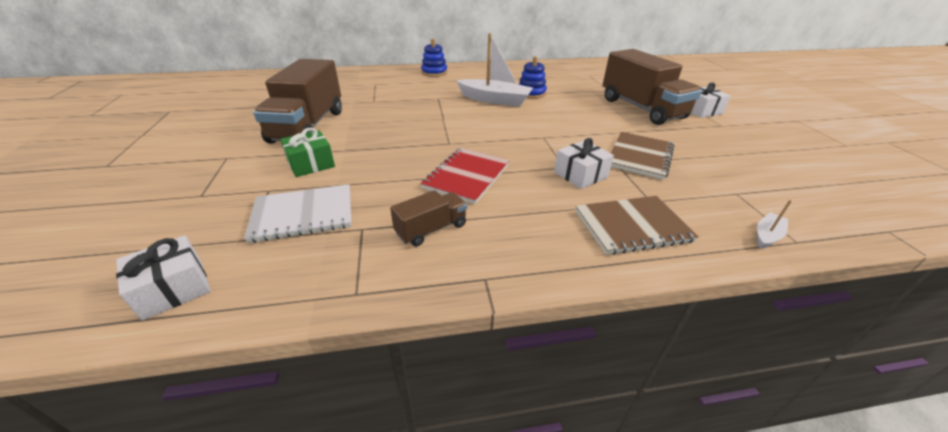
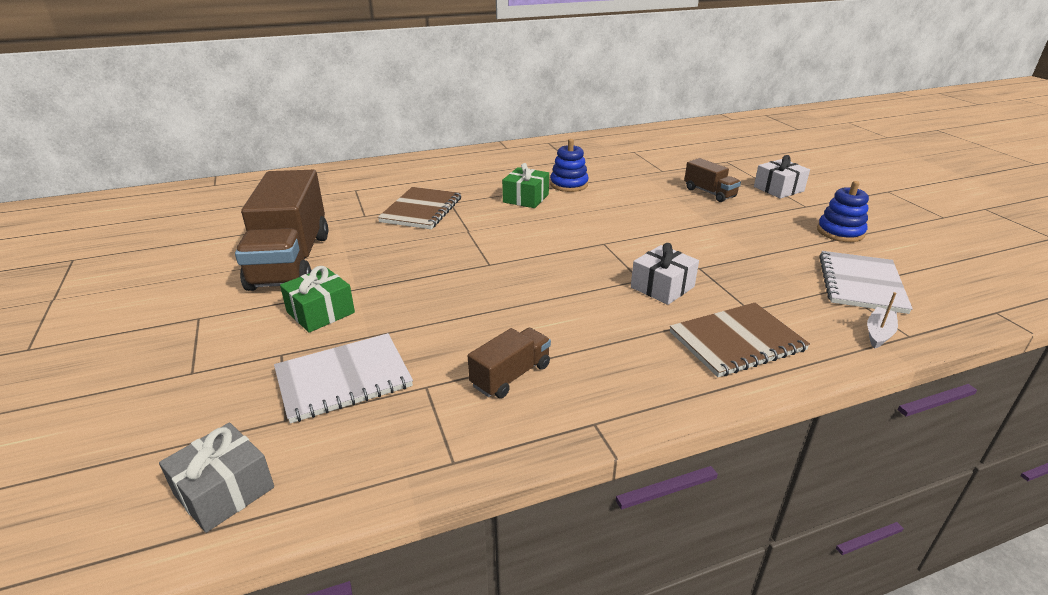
camera: 10 degrees left, 5 degrees down
white gift [116,236,211,321] -> grey gift [159,422,274,533]
red notebook [420,148,510,204] -> none
blue stacking toy [421,39,447,77] -> blue stacking toy moved to [817,181,869,242]
white boat [456,33,533,107] -> green gift [502,163,549,208]
brown truck [603,49,702,125] -> brown truck [684,158,741,202], size x0.48
brown notebook [611,132,674,180] -> brown notebook moved to [377,187,461,229]
none -> white notebook [819,251,913,314]

